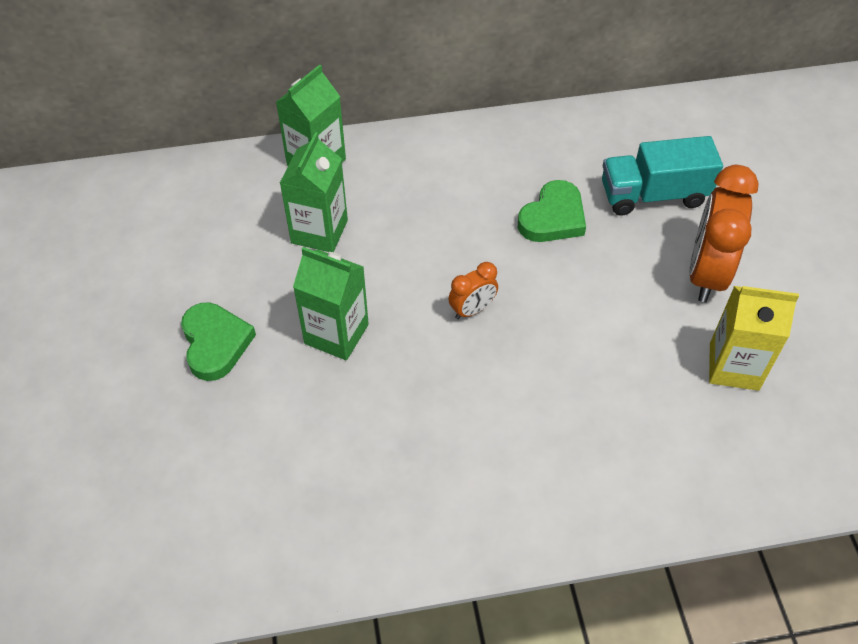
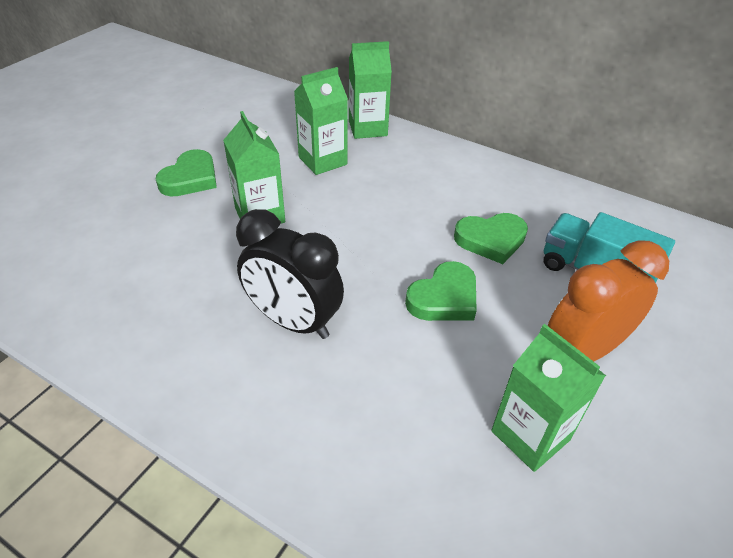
camera: 40 degrees right, 10 degrees down
orange clock [448,262,498,319] -> none
yellow carton [709,286,799,391] -> green carton [491,324,606,472]
none -> black clock [236,209,344,339]
none -> green heart [405,261,477,321]

